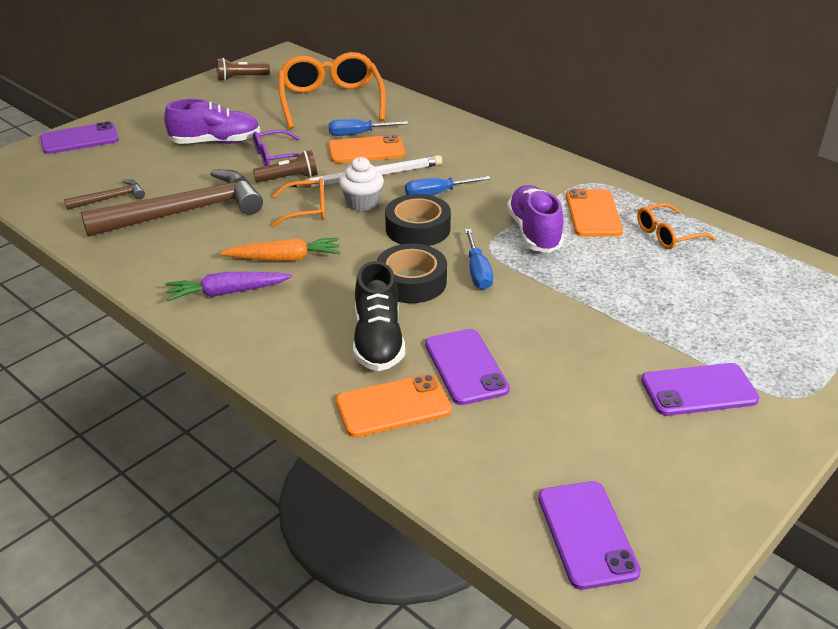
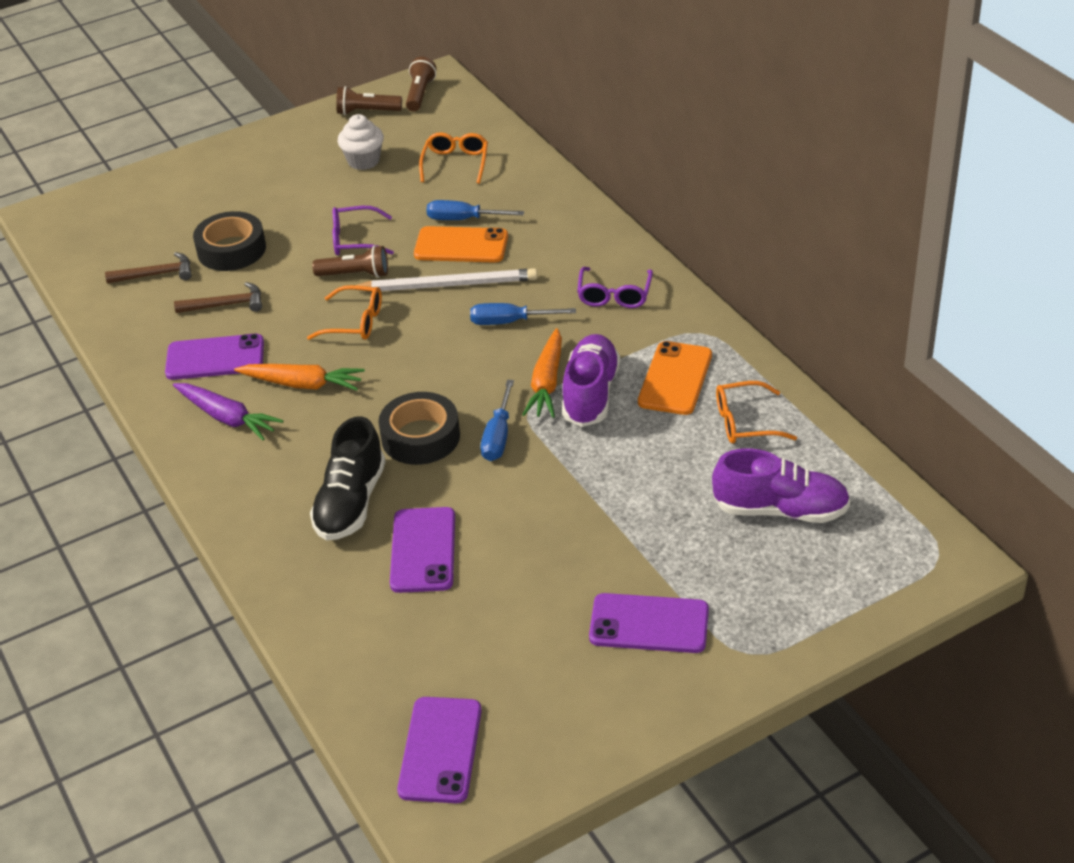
camera: 20 degrees right, 5 degrees up
purple phone [40,122,119,154] -> purple phone moved to [165,334,264,380]
brown hammer [81,169,263,237] -> brown hammer [174,282,262,313], size x0.45
purple shoe [164,99,260,144] -> purple shoe moved to [712,448,850,523]
purple carrot [166,272,292,301] -> purple carrot turned 150 degrees counterclockwise [173,383,284,440]
orange glasses [278,52,386,129] -> orange glasses [419,132,488,184], size x0.51
orange phone [336,374,452,437] -> none
white cupcake [339,157,384,211] -> white cupcake moved to [338,114,384,170]
black tape [385,194,451,246] -> black tape moved to [193,211,266,271]
none -> brown flashlight [406,57,436,112]
none -> orange carrot [522,328,562,418]
none -> purple glasses [577,267,653,308]

